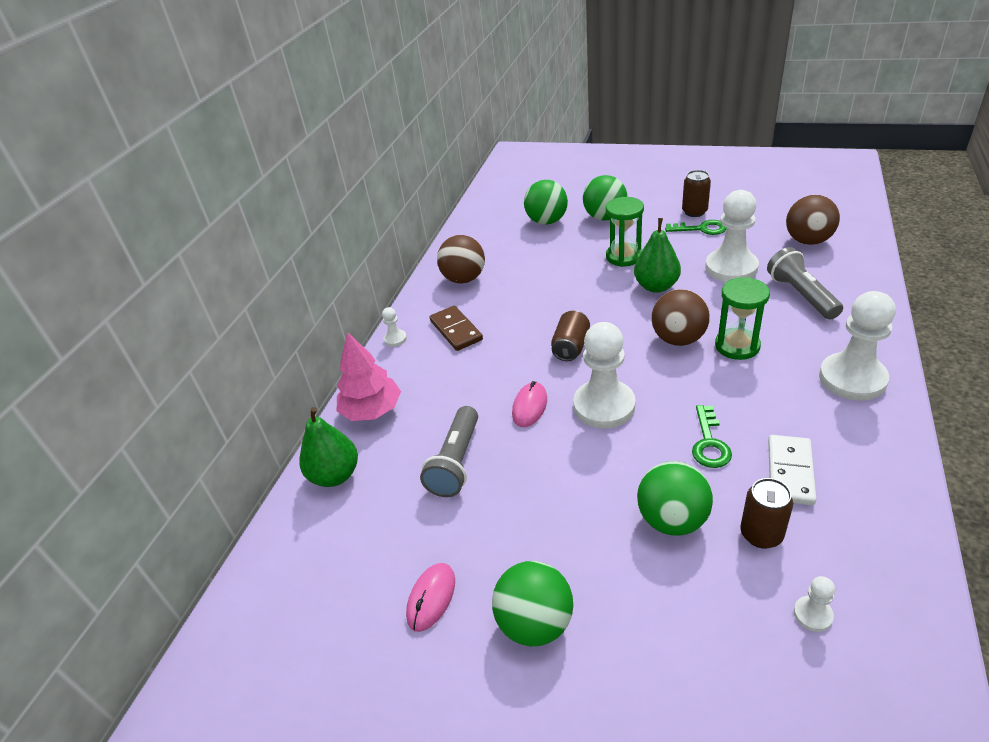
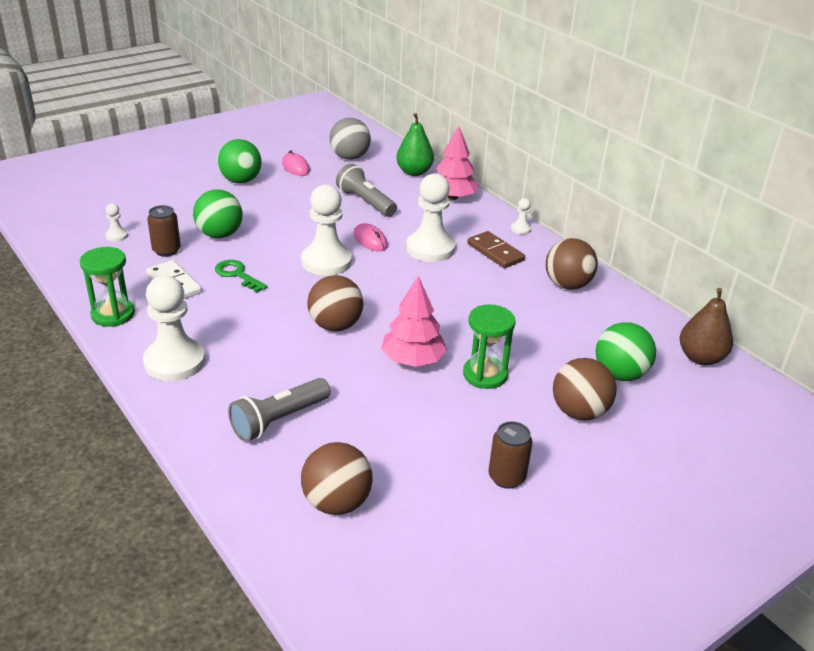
camera: 120 degrees right, 5 degrees down
brown domino [429,306,483,351] -> brown domino turned 45 degrees clockwise [467,231,525,268]
brown can [551,310,590,361] -> none
green ball [583,175,627,221] -> brown ball [553,358,617,421]
green pear [634,218,681,293] -> pink tree [381,276,447,367]
green key [665,220,727,235] -> none
white pawn [705,190,759,282] -> white pawn moved to [406,173,455,262]
green hourglass [715,277,770,360] -> green hourglass moved to [80,247,135,327]
grey flashlight [767,247,843,319] -> grey flashlight turned 120 degrees clockwise [228,378,331,442]
none -> grey ball [330,118,371,160]
none -> brown pear [680,288,733,365]

